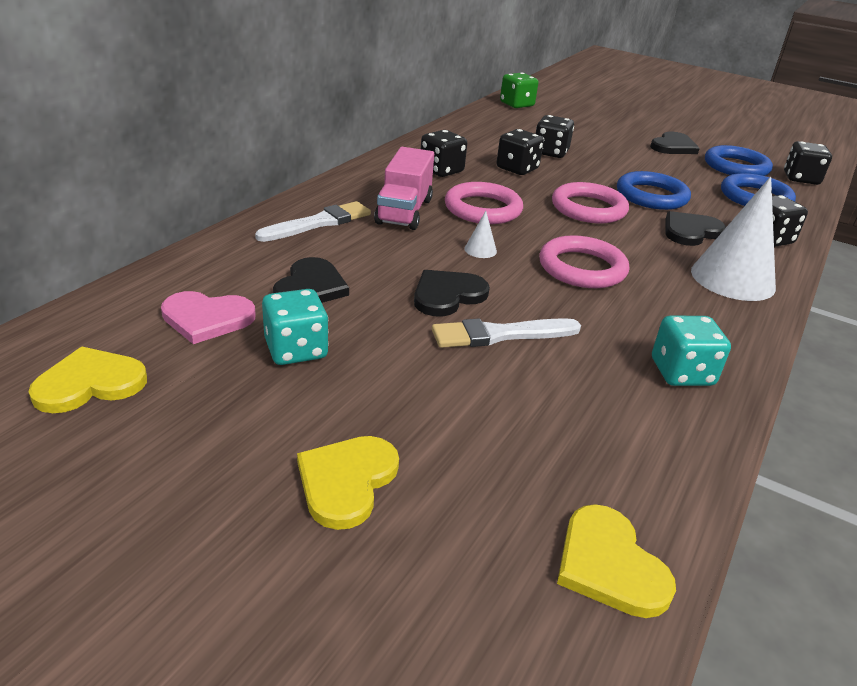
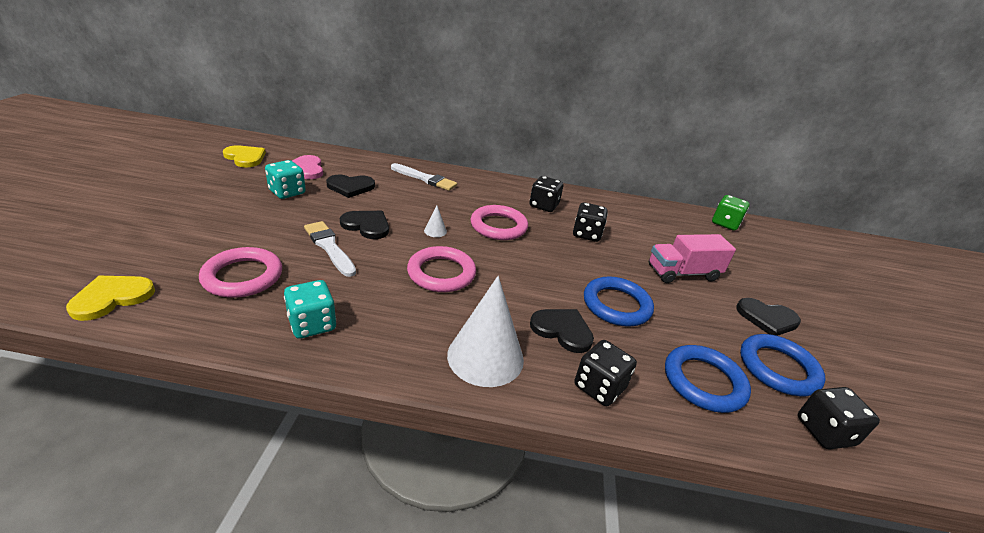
camera: 65 degrees right, 0 degrees up
yellow heart [297,436,399,530] -> none
pink truck [374,147,434,230] -> pink truck moved to [649,234,736,283]
black dice [536,115,574,158] -> none
pink ring [552,182,629,223] -> pink ring moved to [199,247,282,298]

